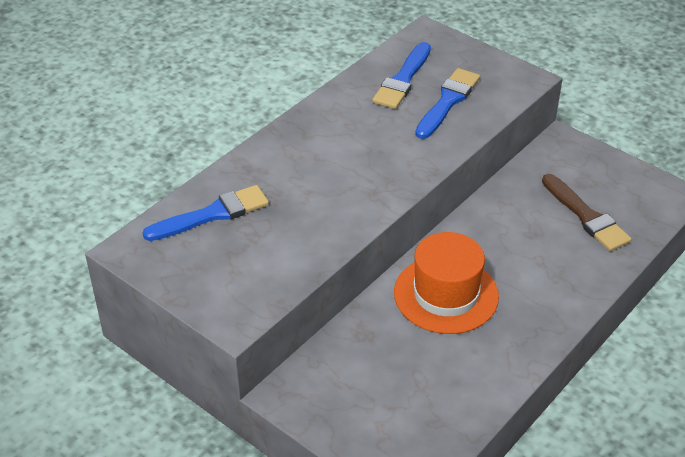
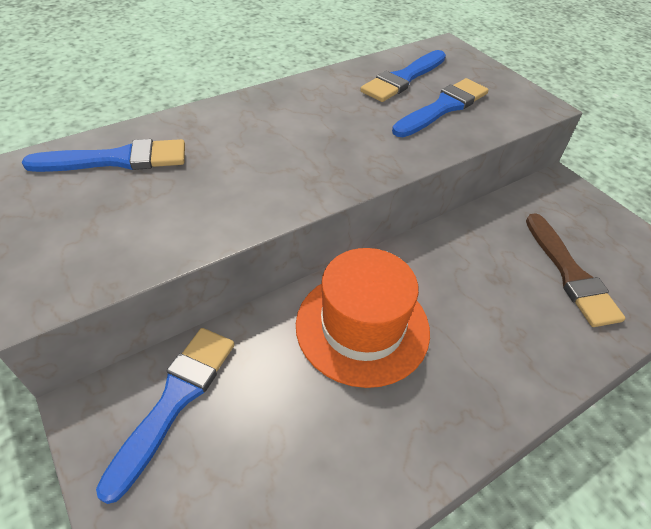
camera: 15 degrees right, 5 degrees up
none -> blue brush [96,328,235,504]

